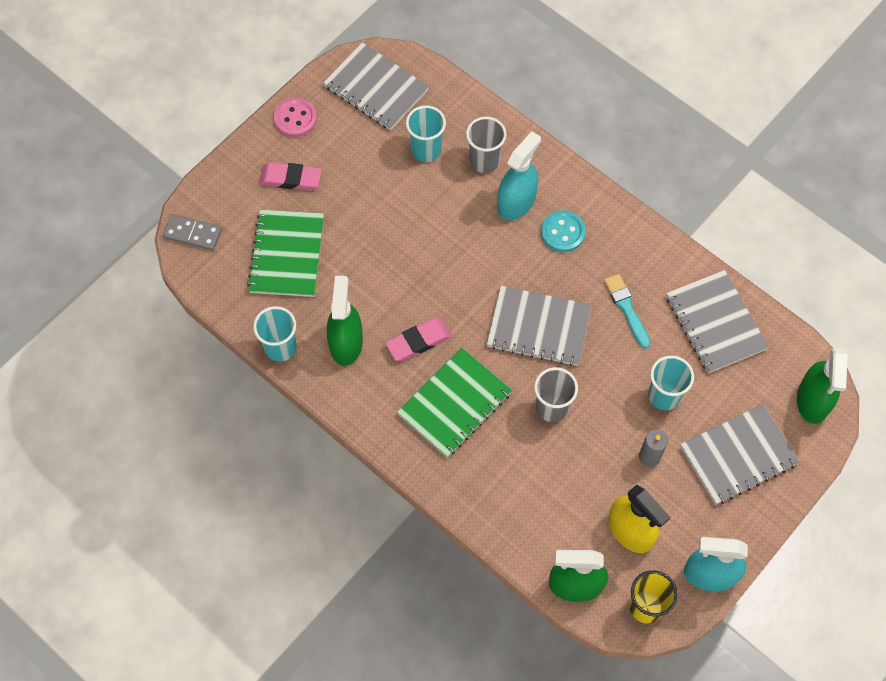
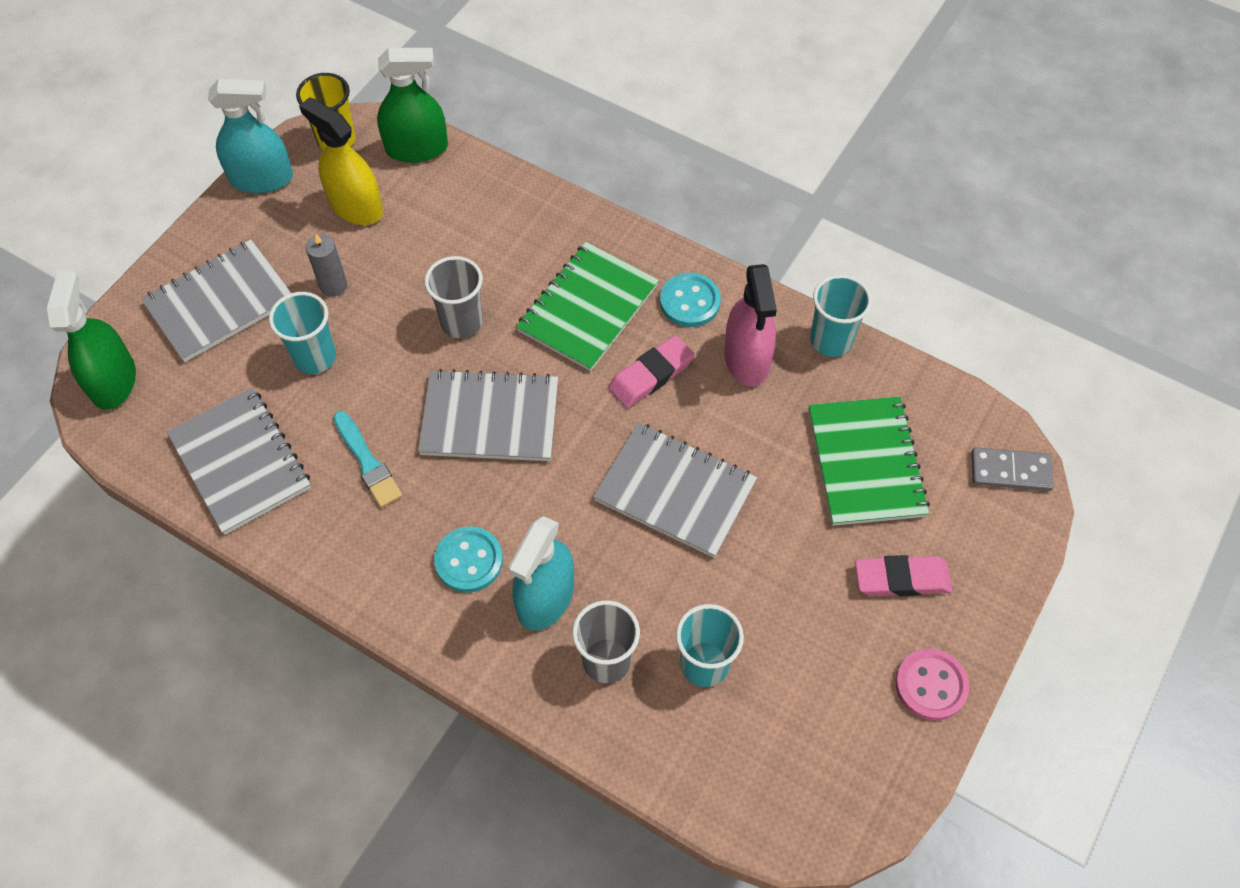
camera: 170 degrees right, 5 degrees down
grey notebook [323,42,429,130] -> grey notebook moved to [593,423,757,558]
green spray bottle [327,276,363,366] -> pink spray bottle [724,264,777,386]
none -> turquoise button [660,273,721,327]

